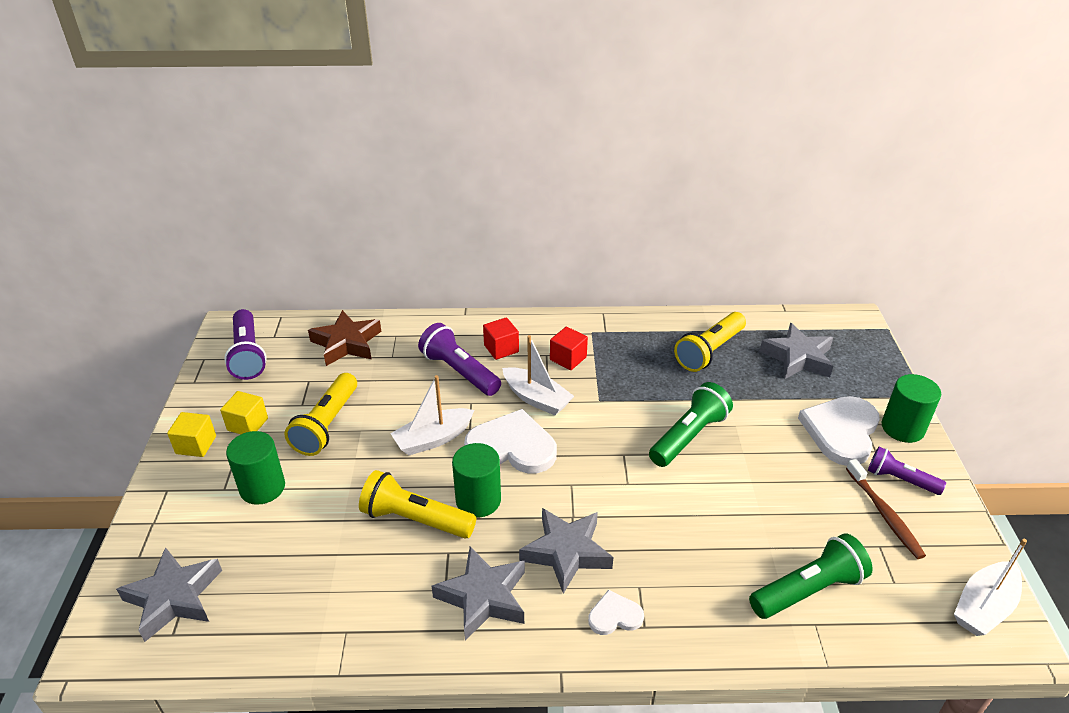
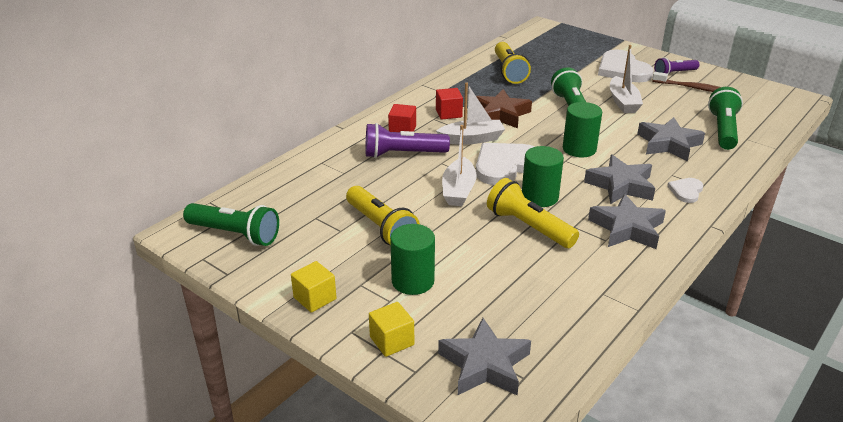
camera: 50 degrees left, 5 degrees down
yellow cube [220,391,268,434] -> yellow cube moved to [369,302,414,357]
purple flashlight [224,309,267,380] -> green flashlight [183,203,279,246]
brown star [308,310,381,366] -> brown star moved to [476,89,532,128]
yellow flashlight [359,470,476,539] -> yellow flashlight turned 75 degrees clockwise [487,178,579,248]
grey star [759,323,833,379] -> grey star moved to [637,117,705,161]
green cylinder [882,374,941,443] -> green cylinder moved to [563,102,602,157]
white boat [954,539,1027,636] -> white boat moved to [610,45,643,113]

